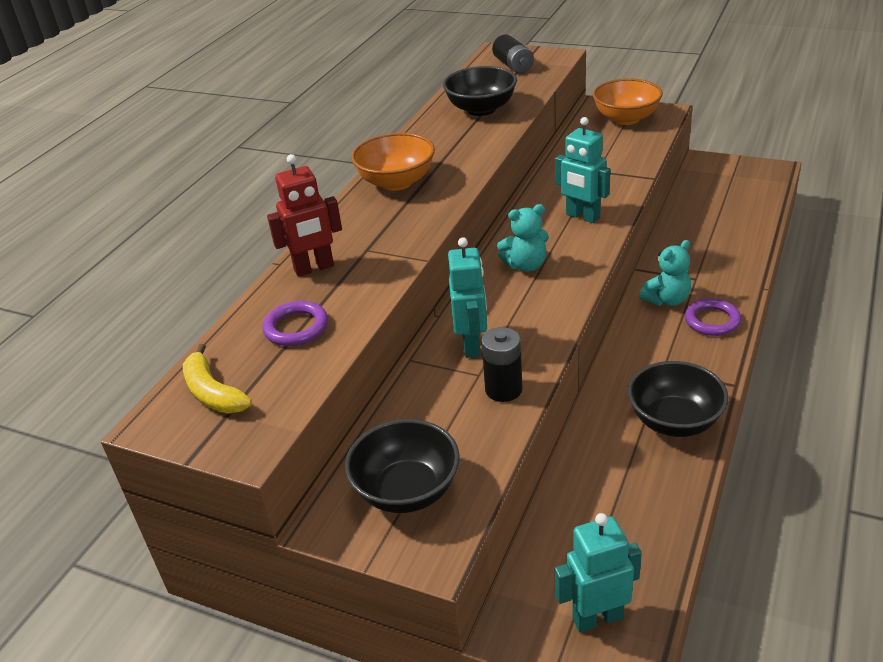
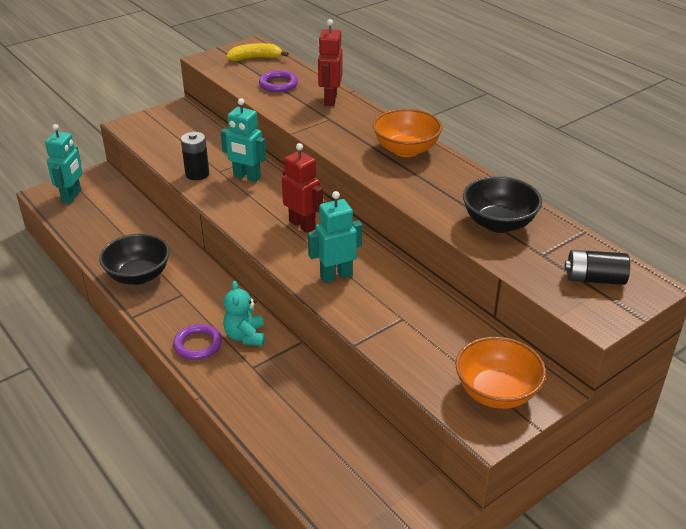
camera: 115 degrees right, 0 degrees up
black bowl [345,419,460,513] -> none
turquoise teddy bear [497,204,549,272] -> red robot [282,143,323,233]

